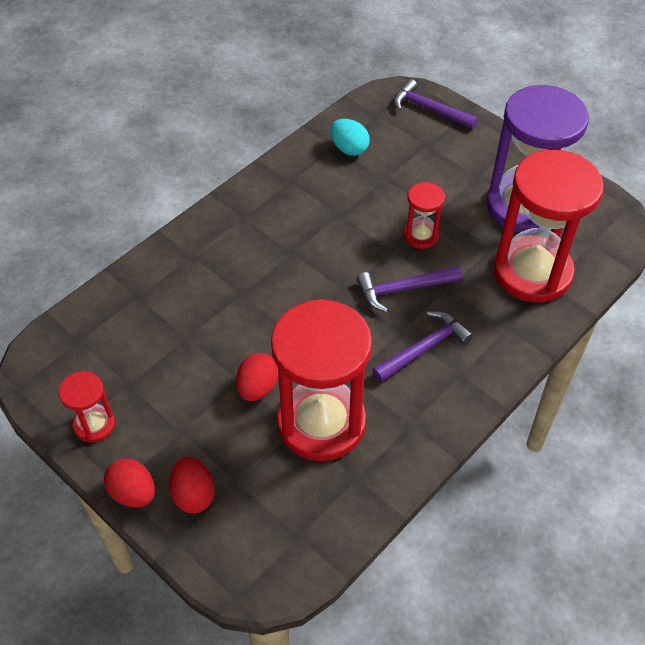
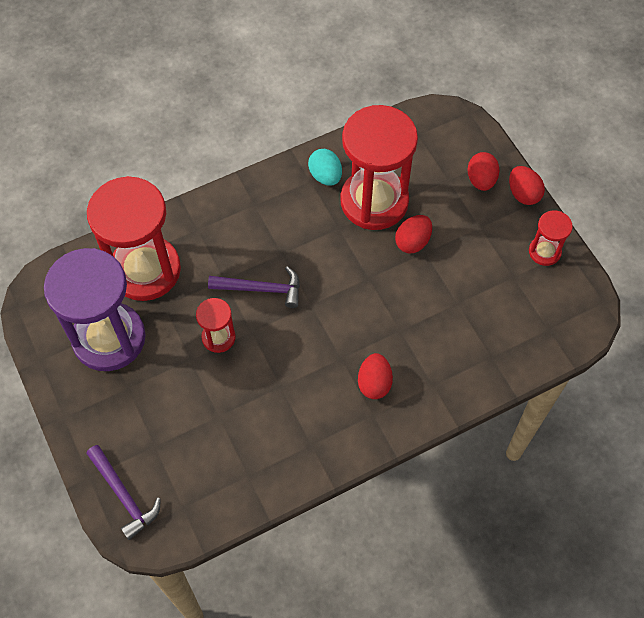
camera: 160 degrees left, 10 degrees up
turquoise egg [330,119,370,156] -> turquoise egg moved to [308,149,342,185]
purple hammer [372,311,473,382] -> none
none -> red egg [358,353,393,399]

